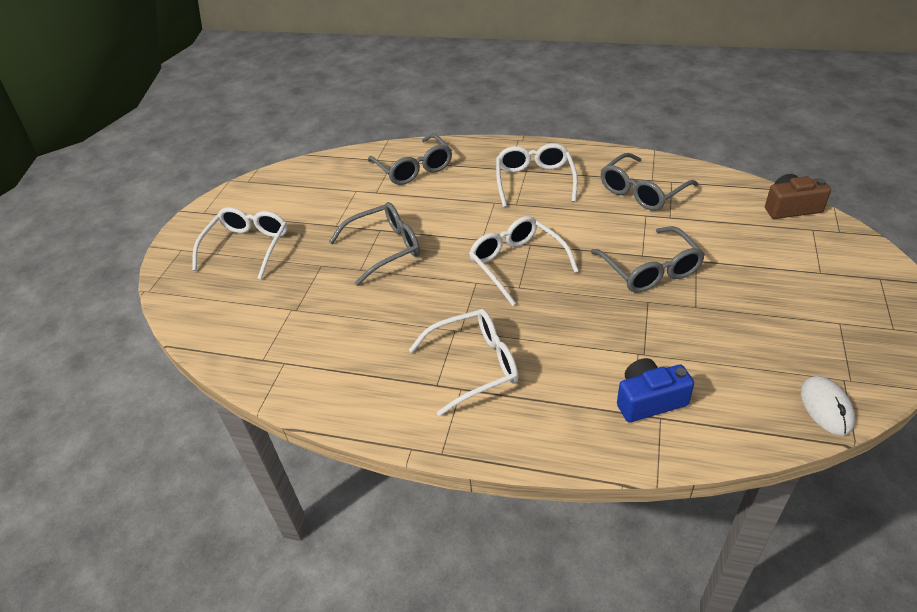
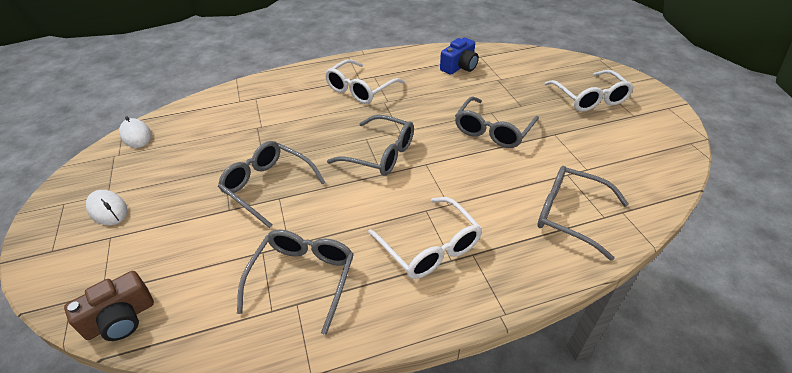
camera: 145 degrees right, 0 degrees up
white glasses [469,216,579,306] -> grey glasses [327,115,414,176]
blue camera [617,358,694,422] -> blue camera moved to [440,38,479,75]
none -> white mouse [86,190,127,225]

